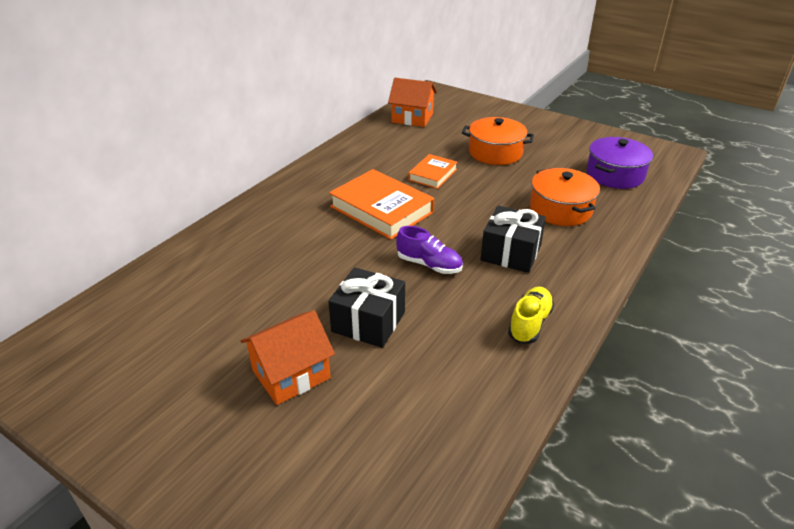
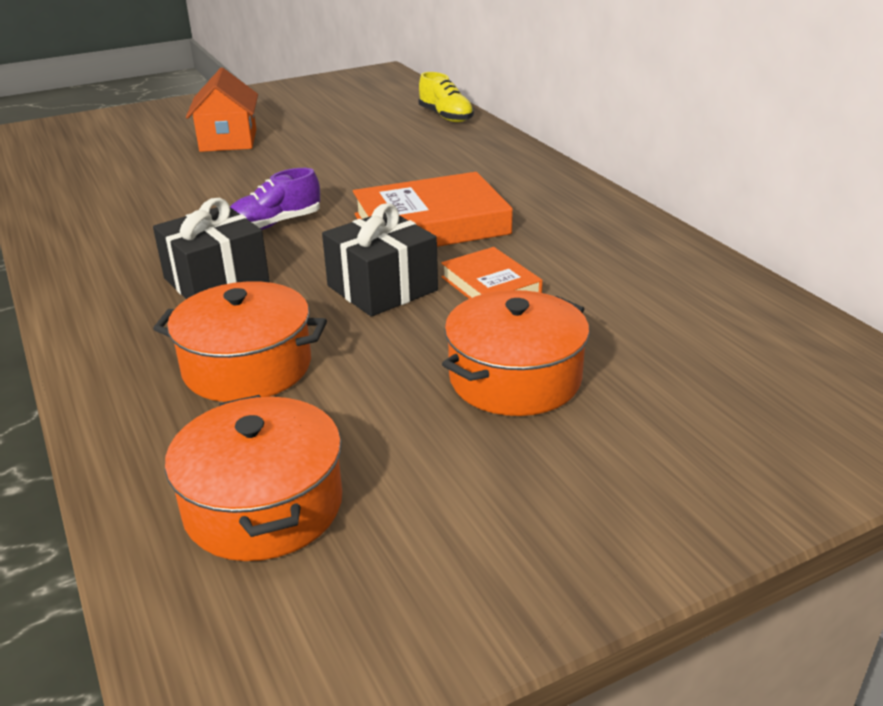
camera: 120 degrees right, 5 degrees down
black gift [328,267,405,348] -> black gift moved to [322,203,438,317]
orange house [388,78,437,127] -> none
yellow shoe [508,287,554,344] -> yellow shoe moved to [419,72,474,122]
purple pot [587,137,653,189] -> orange pot [165,395,342,561]

